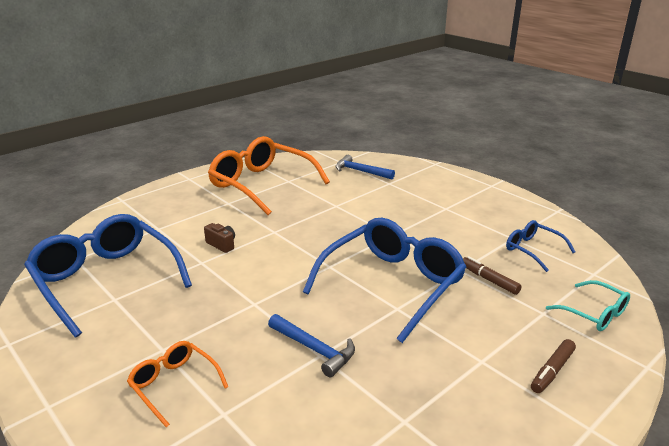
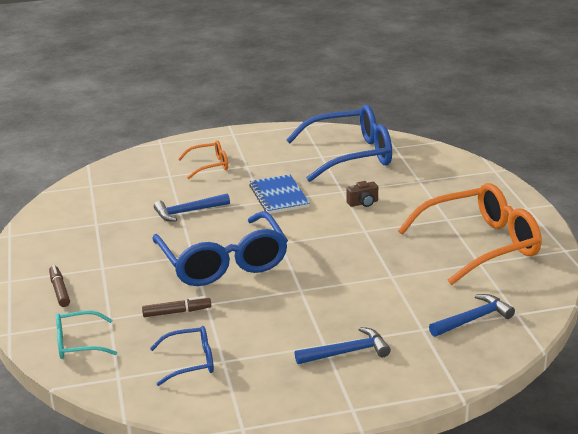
camera: 120 degrees right, 0 degrees up
none -> blue notebook [249,174,310,214]
none -> blue hammer [295,327,391,364]

